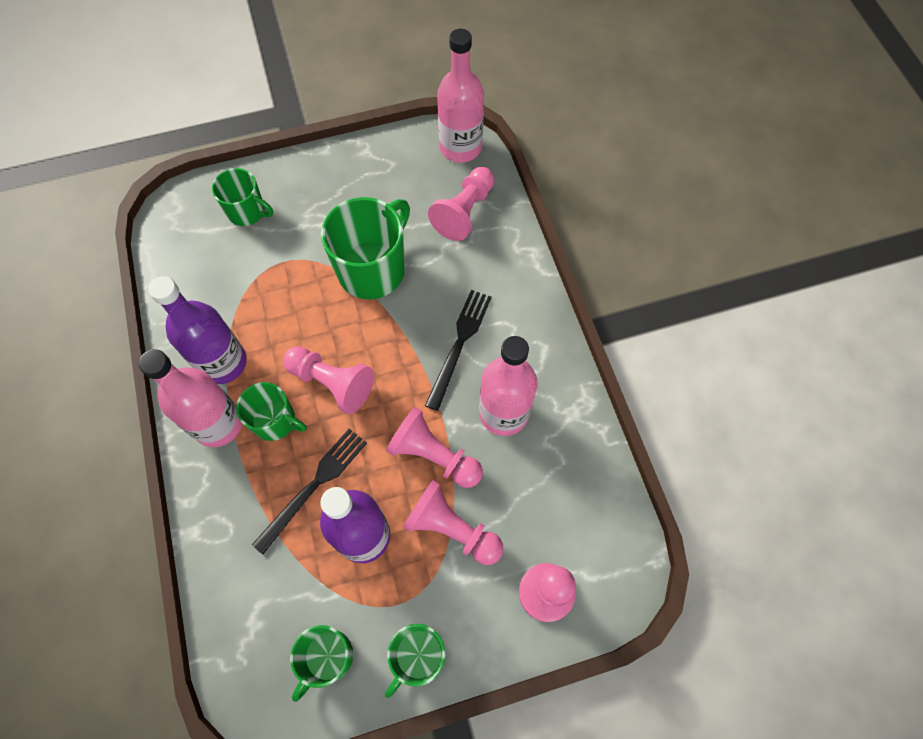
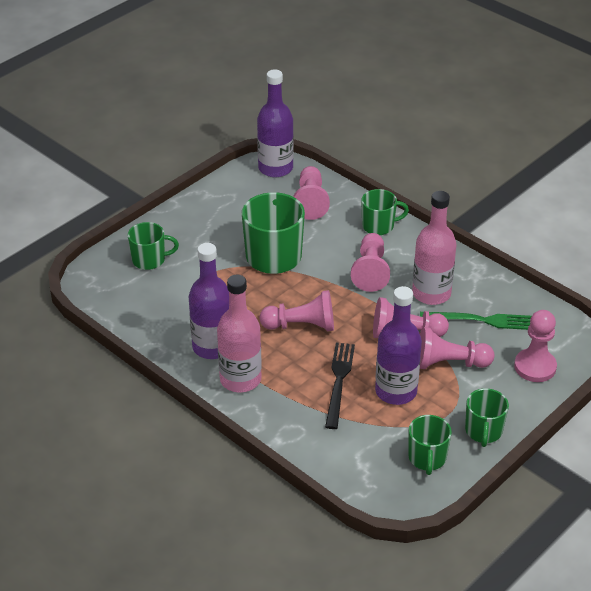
camera: 30 degrees left, 25 degrees down
green mug [236,382,307,441] -> green mug moved to [361,189,409,235]
black fork [425,290,492,411] -> pink pawn [351,233,390,292]
pink bottle [437,29,484,163] -> purple bottle [257,69,294,177]
none -> green fork [420,312,532,330]

